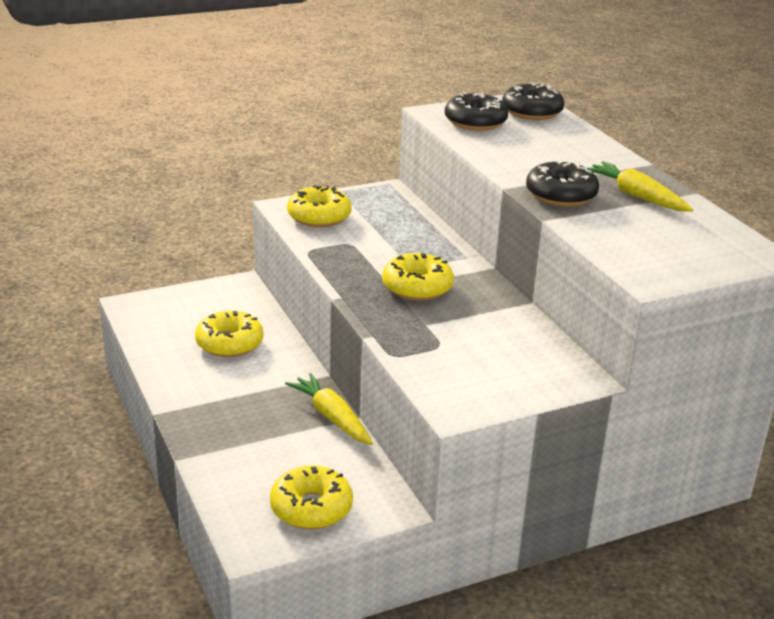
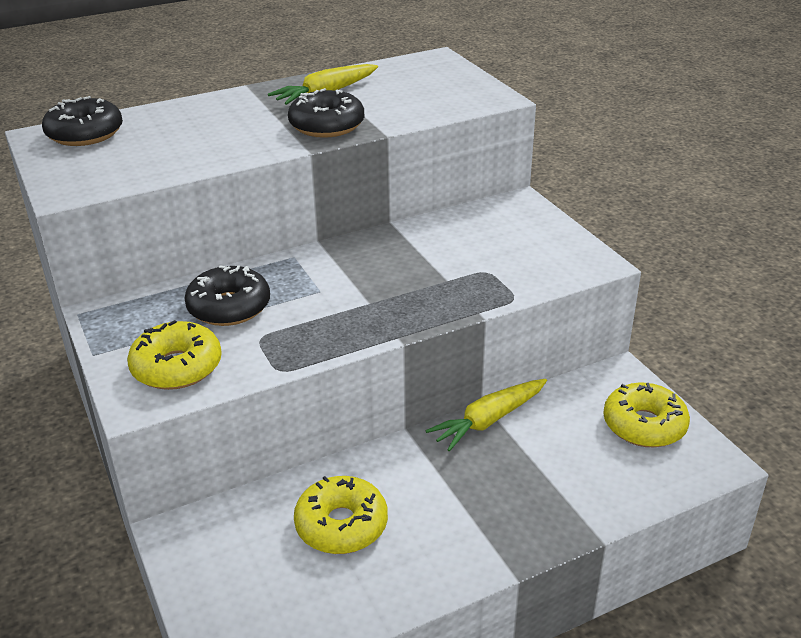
camera: 90 degrees left, 5 degrees up
yellow donut [382,253,454,301] -> none
black donut [445,92,508,131] -> black donut moved to [184,265,270,326]

